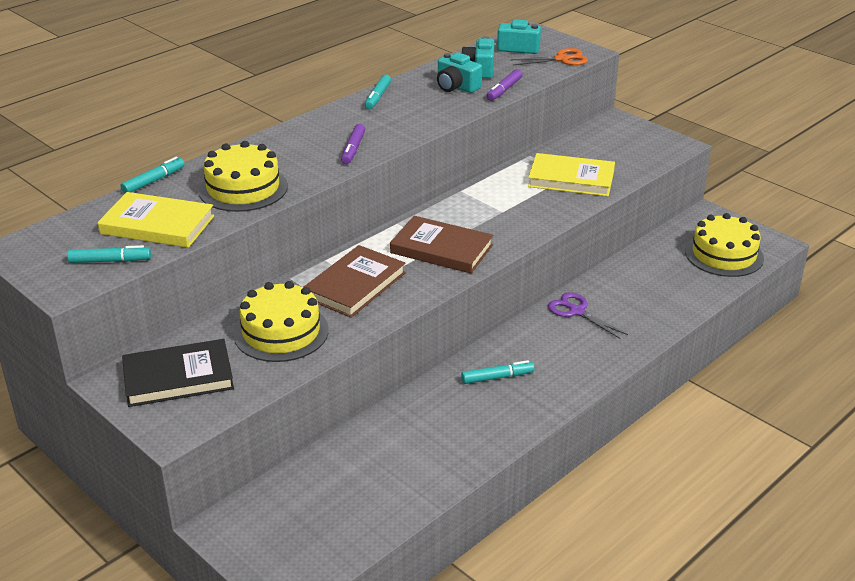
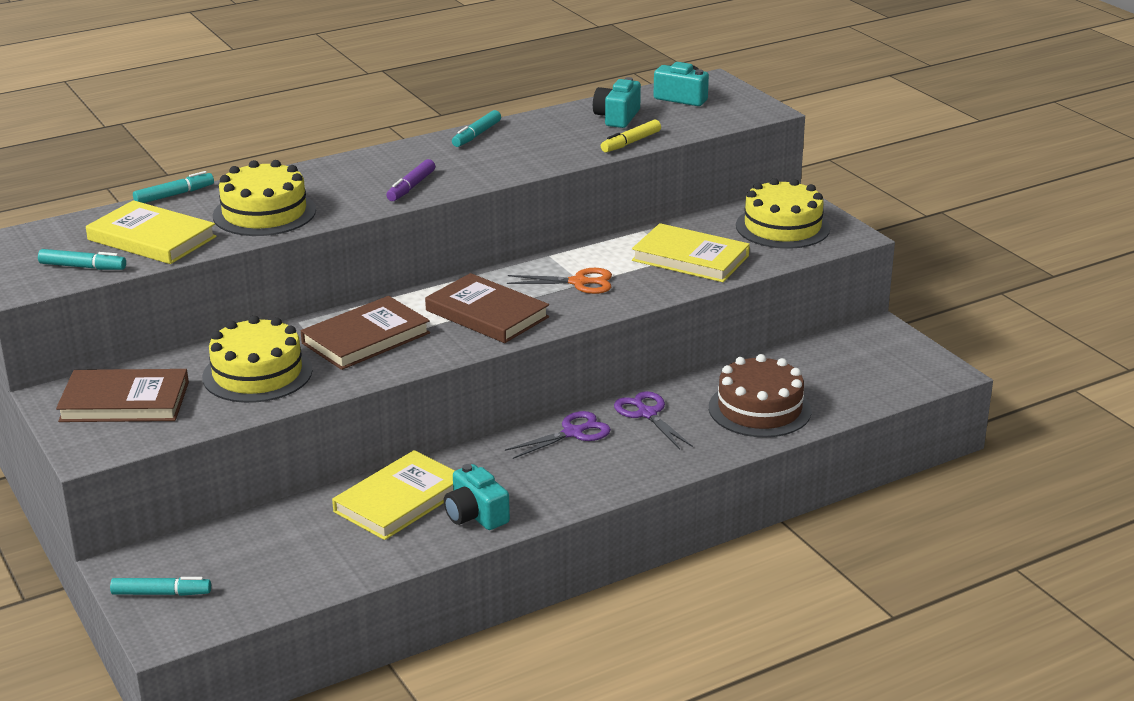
camera: 15 degrees right, 5 degrees down
black book [122,339,234,407] -> brown book [56,369,189,422]
turquoise camera [437,53,482,93] -> turquoise camera moved to [444,464,510,530]
turquoise marker [461,360,534,384] -> turquoise marker moved to [110,577,211,596]
purple marker [486,69,523,101] -> yellow marker [601,119,661,152]
orange scissors [510,48,588,65] -> orange scissors moved to [507,268,612,294]
yellow cake [685,213,764,277] -> yellow cake moved to [736,178,830,249]
none -> yellow book [332,450,455,540]
none -> purple scissors [505,411,611,459]
none -> brown cake [709,354,812,437]

